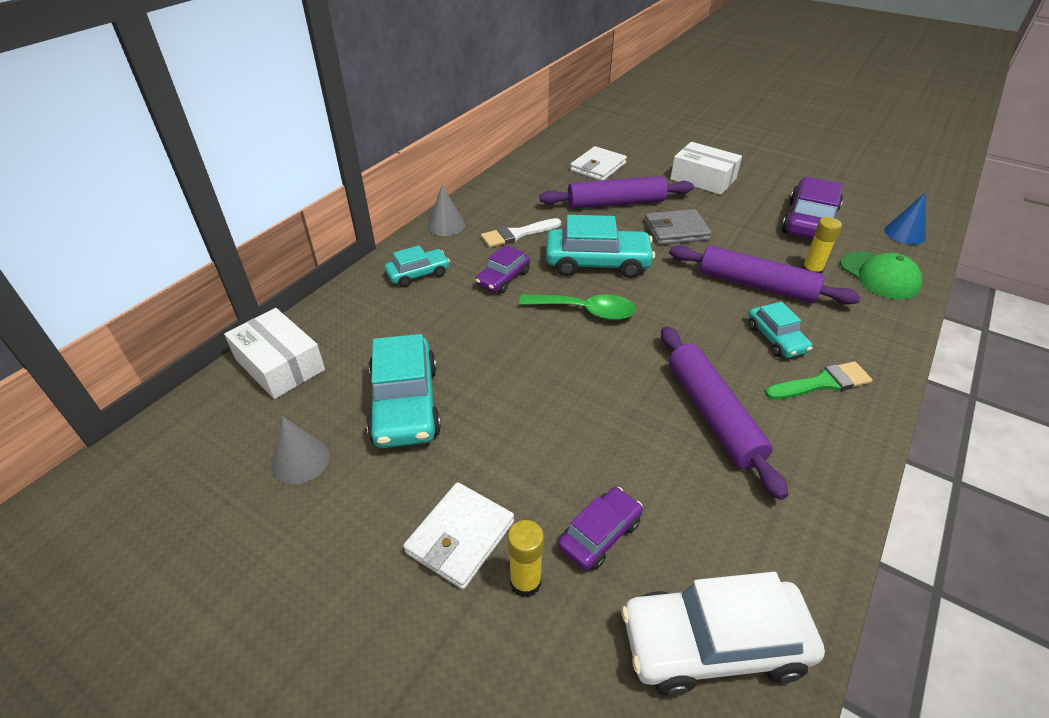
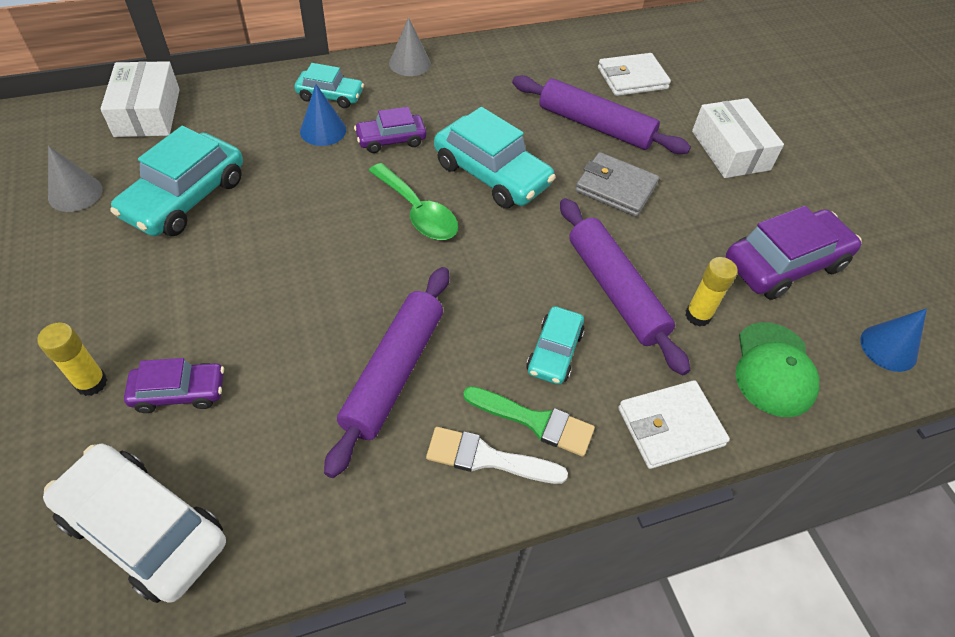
camera: 35 degrees right, 10 degrees up
white wallet [403,482,514,589] -> white wallet moved to [618,380,730,469]
white brush [481,218,561,247] -> white brush moved to [426,427,568,484]
none -> blue cone [300,84,346,146]

